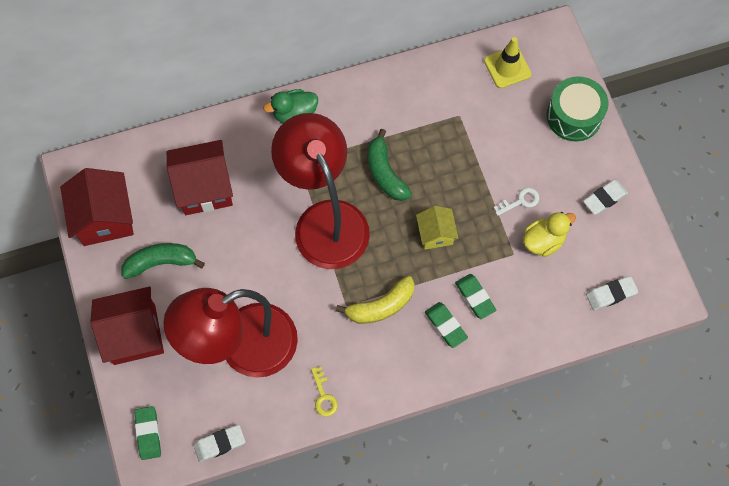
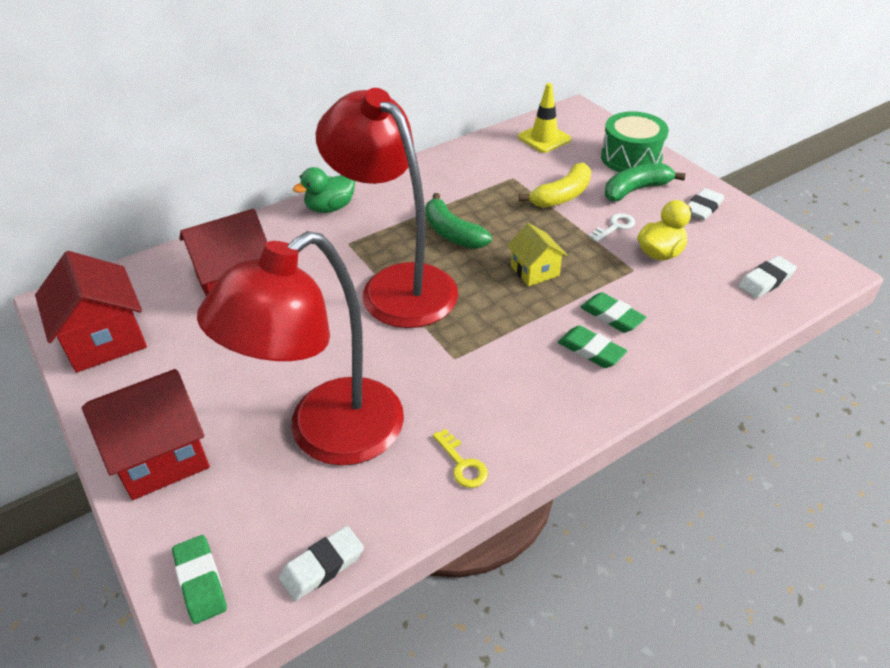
camera: 15 degrees left, 25 degrees down
green banana [122,243,205,279] -> green banana moved to [605,163,686,201]
yellow banana [336,276,415,324] -> yellow banana moved to [519,162,591,208]

